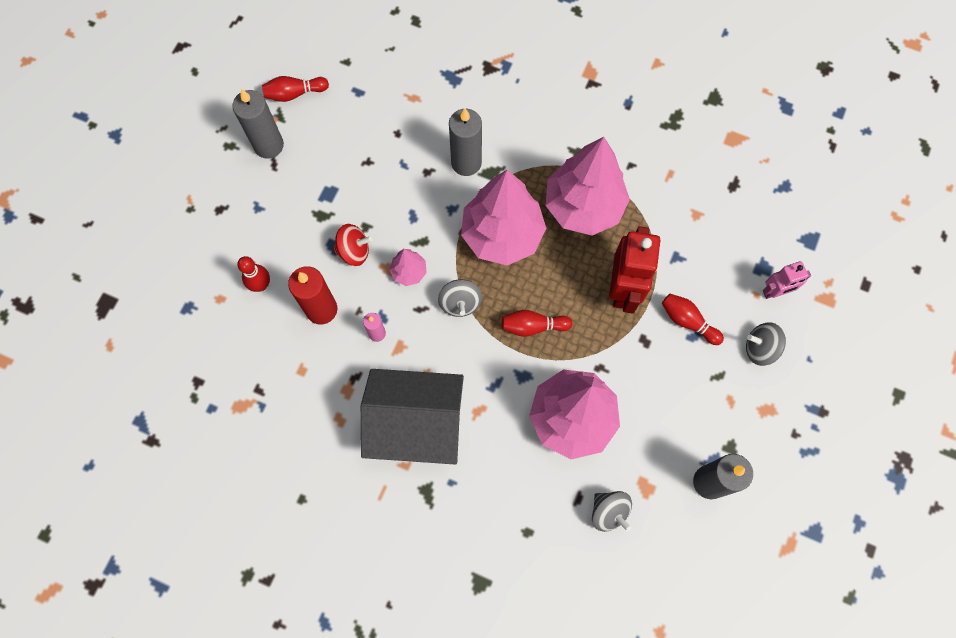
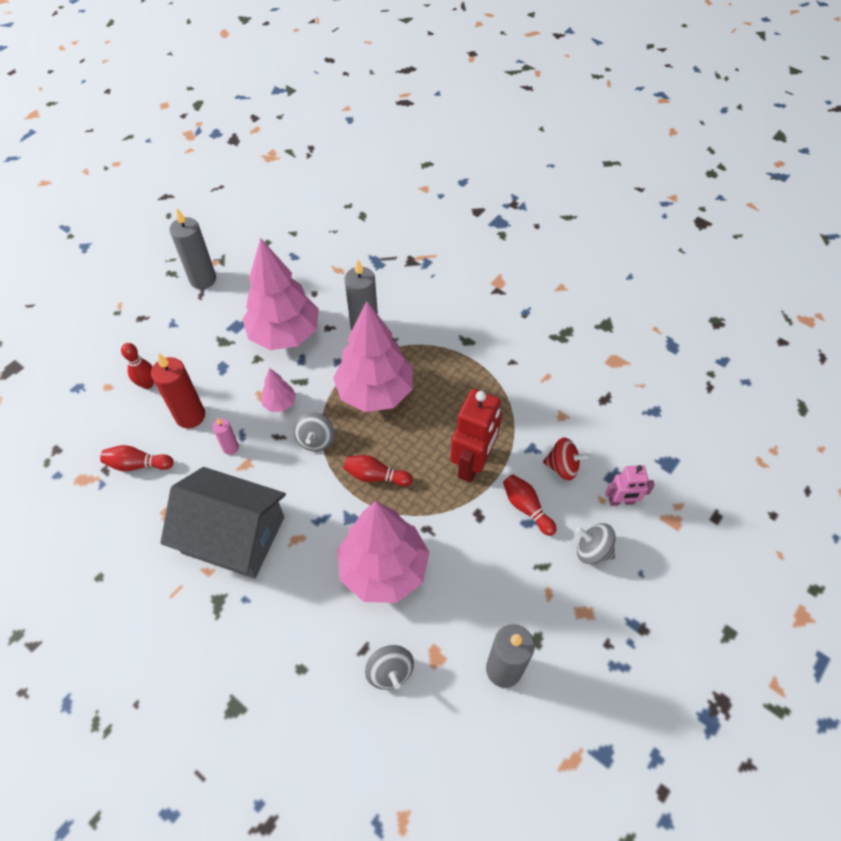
camera: 15 degrees right, 15 degrees down
red bowling pin [262,76,329,102] -> red bowling pin moved to [100,445,174,471]
red spinning top [333,224,373,266] -> red spinning top moved to [543,437,591,481]
pink tree [546,137,630,236] -> pink tree moved to [242,238,319,350]

